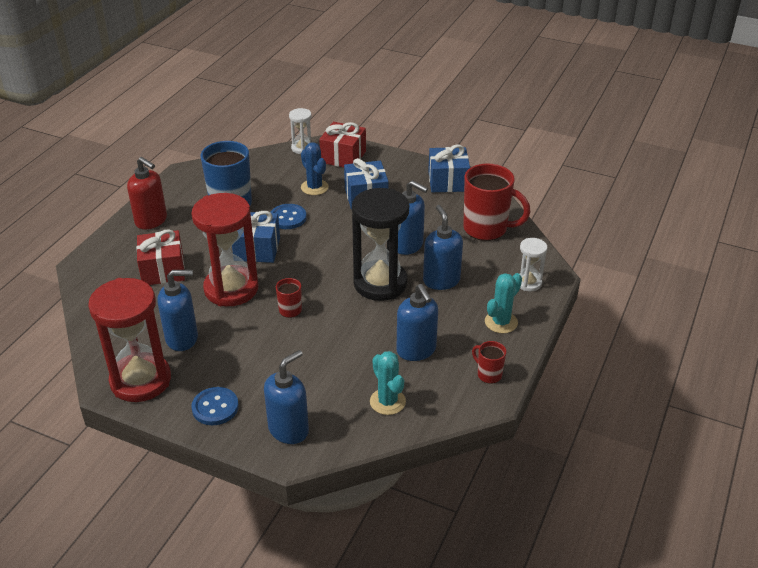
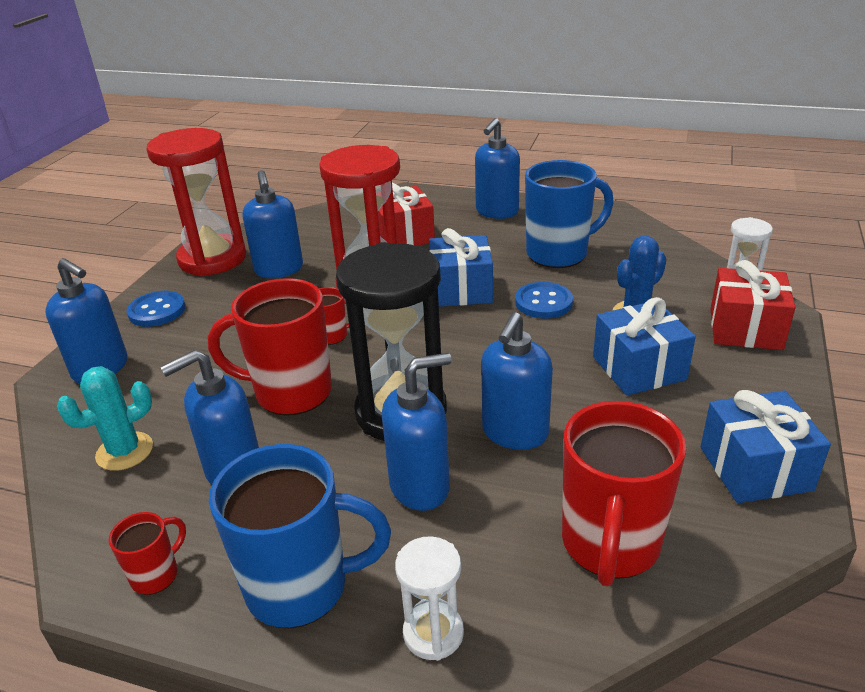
camera: 85 degrees right, 5 degrees down
red soap dispenser [127,157,167,229] -> blue soap dispenser [475,118,520,219]
turquoise cactus [485,273,522,333] -> blue mug [209,444,391,628]
none -> red mug [208,278,332,416]

